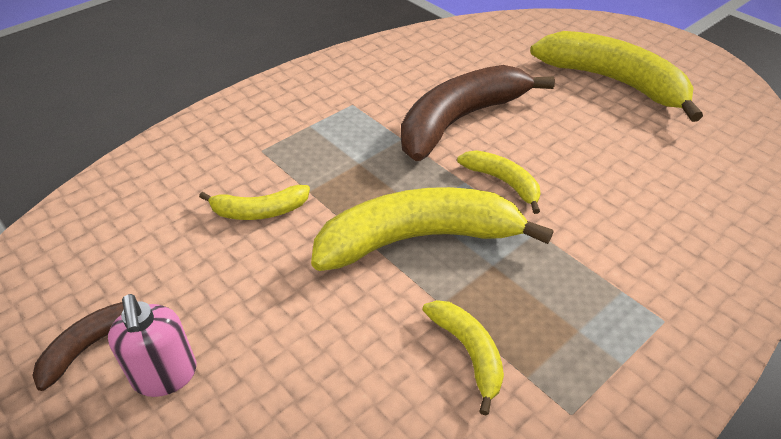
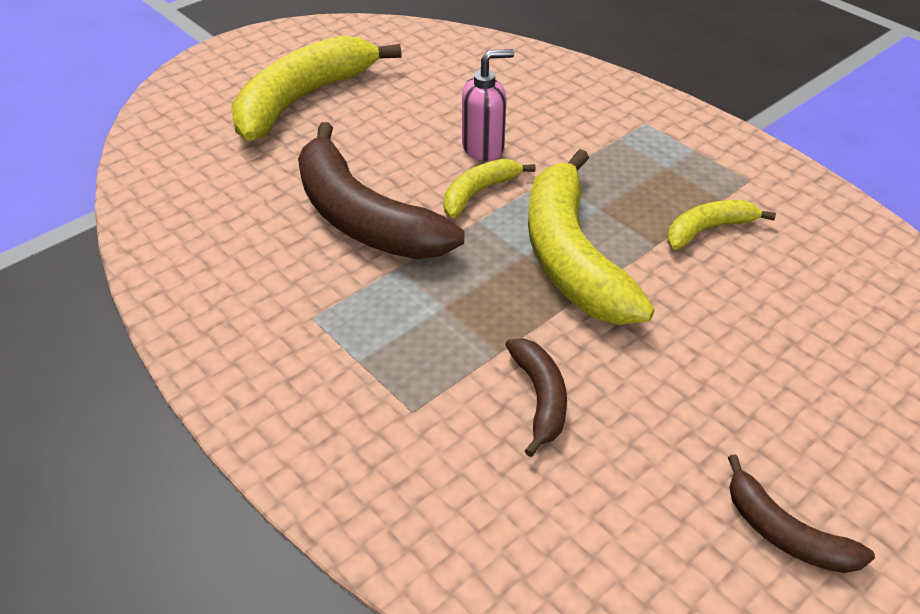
camera: 90 degrees left, 0 degrees up
pink soap dispenser [108,294,197,397] -> pink soap dispenser moved to [462,49,514,161]
yellow banana [199,185,310,220] -> brown banana [505,338,567,457]

